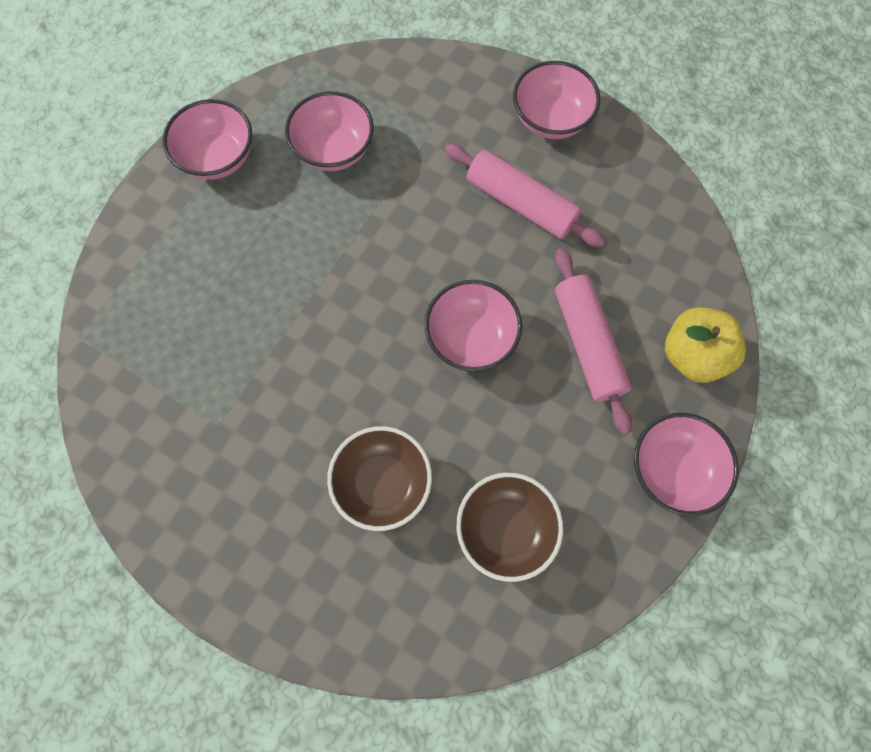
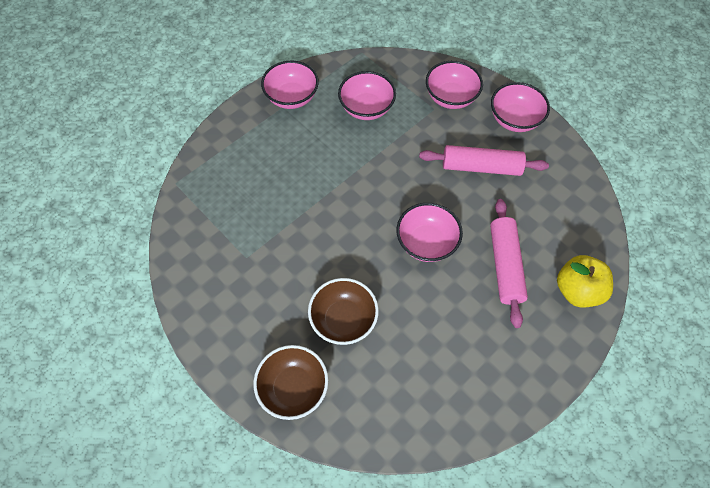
camera: 15 degrees right, 10 degrees down
pink rolling pin [444,144,605,247] -> pink rolling pin turned 45 degrees counterclockwise [419,145,549,176]
brown bowl [456,473,563,582] -> brown bowl moved to [253,345,328,420]
pink bowl [634,413,739,516] -> pink bowl moved to [426,61,483,109]

